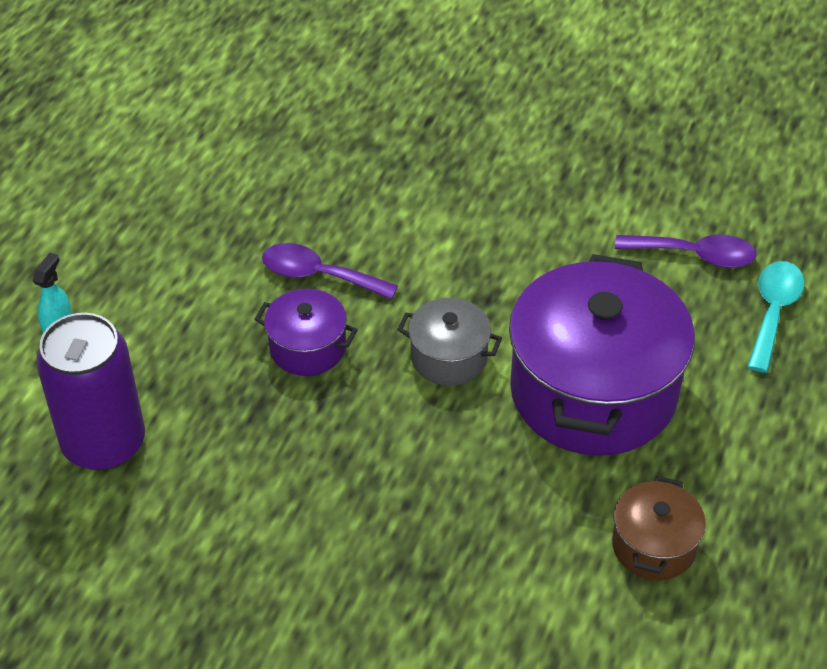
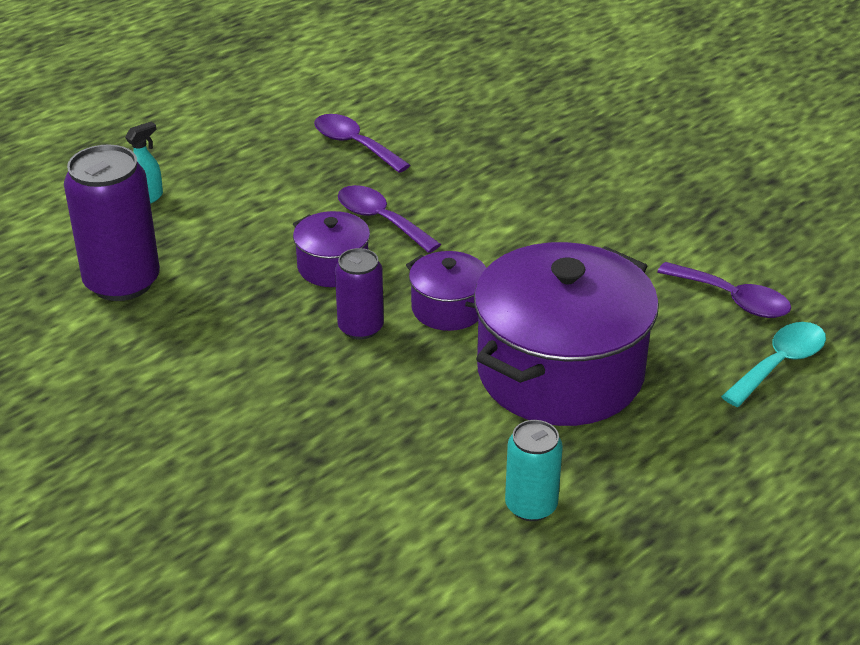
camera: 25 degrees right, 10 degrees down
grey pot [397,298,502,386] -> purple pot [406,251,486,331]
brown pot [612,476,706,580] -> turquoise can [505,420,563,521]
none -> purple spoon [314,114,410,173]
none -> purple can [335,248,384,339]

